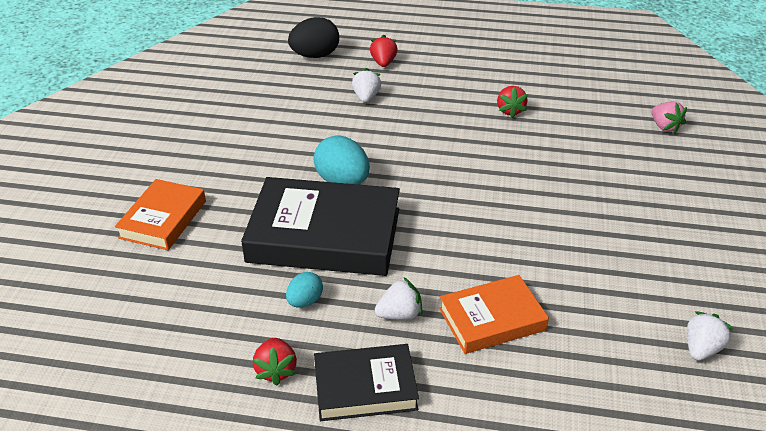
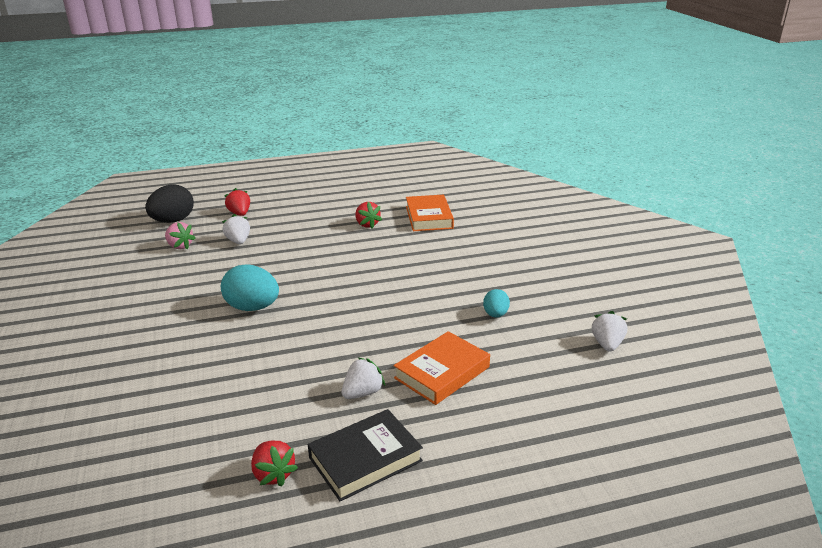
camera: 25 degrees left, 10 degrees down
orange book [115,179,206,250] -> orange book moved to [406,195,454,231]
black book [241,177,400,276] -> none
turquoise egg [286,272,323,308] -> turquoise egg moved to [483,289,510,318]
pink strawberry [651,101,687,134] -> pink strawberry moved to [165,222,195,249]

